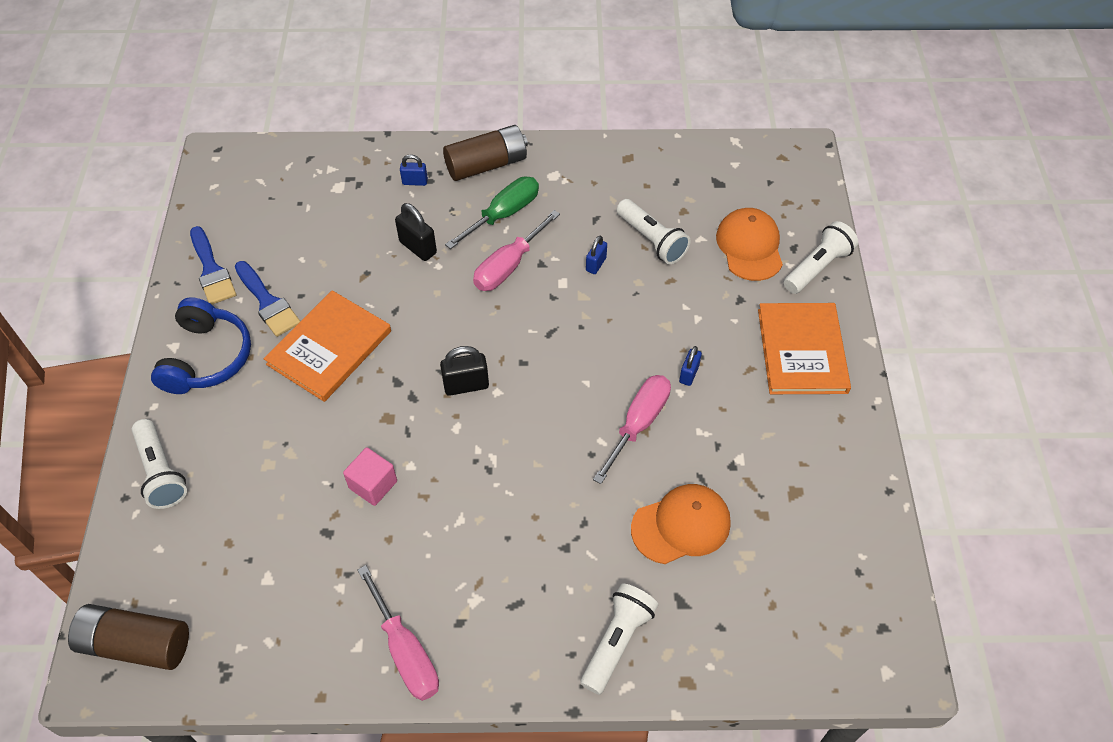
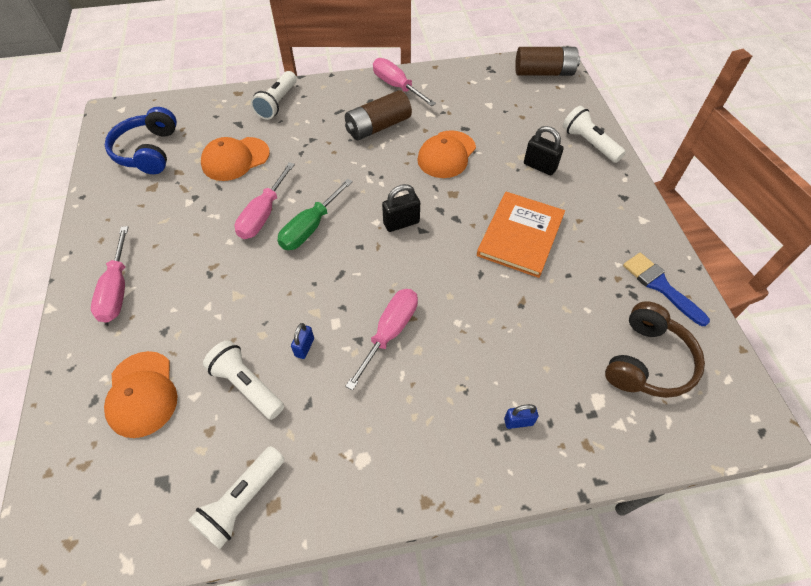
camera: 170 degrees right, 0 degrees up
blue headphones [151,297,251,394] -> blue headphones moved to [105,107,177,174]
blue brush [235,261,300,337] -> none
pink cube [343,447,397,506] -> orange cap [417,130,476,178]
black padlock [395,203,437,261] -> black padlock moved to [524,126,564,175]
brown battery [443,125,528,181] -> brown battery moved to [345,90,412,140]
green screwdriver [445,177,539,249] -> green screwdriver moved to [277,178,353,250]
blue padlock [679,346,702,386] -> none
orange book [758,303,851,394] -> pink screwdriver [91,226,128,323]
white flashlight [784,221,858,294] -> white flashlight moved to [188,446,285,549]
none -> brown headphones [605,301,705,398]

